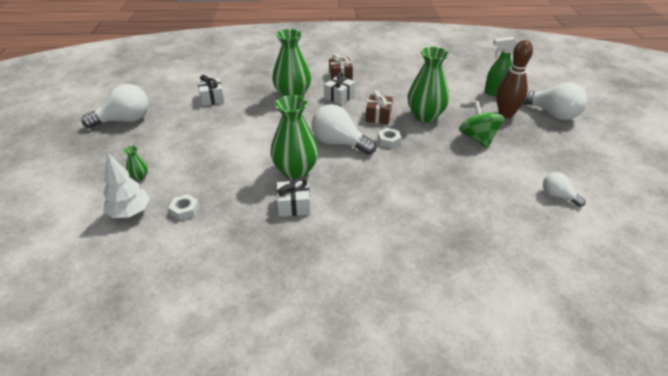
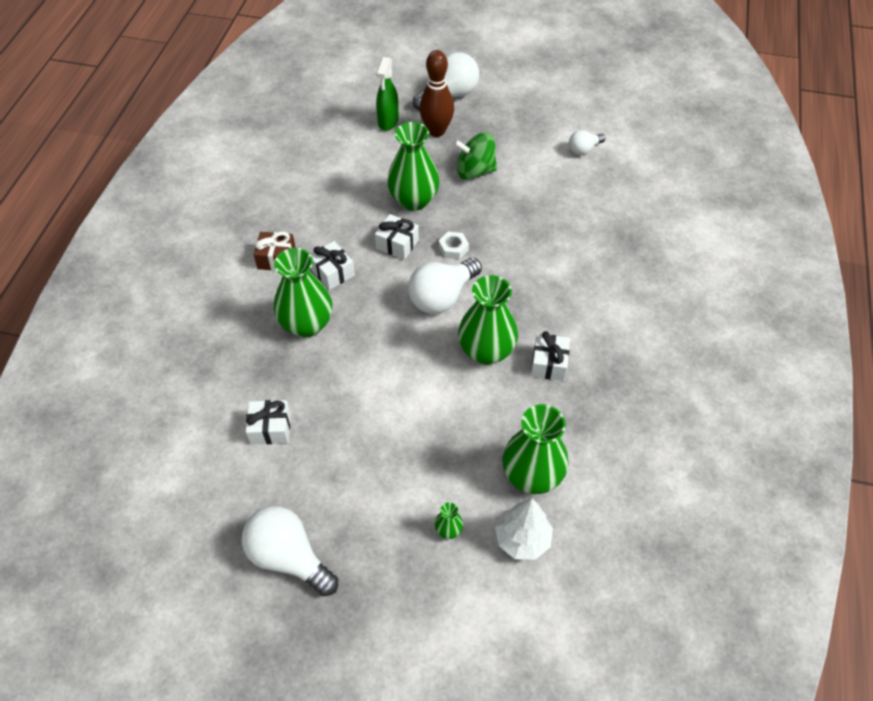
camera: 75 degrees left, 15 degrees up
white light bulb [81,84,149,128] -> white light bulb turned 45 degrees counterclockwise [242,506,338,596]
white nut [168,194,199,221] -> green vase [502,404,569,494]
brown gift [366,90,393,124] -> white gift [375,214,419,260]

